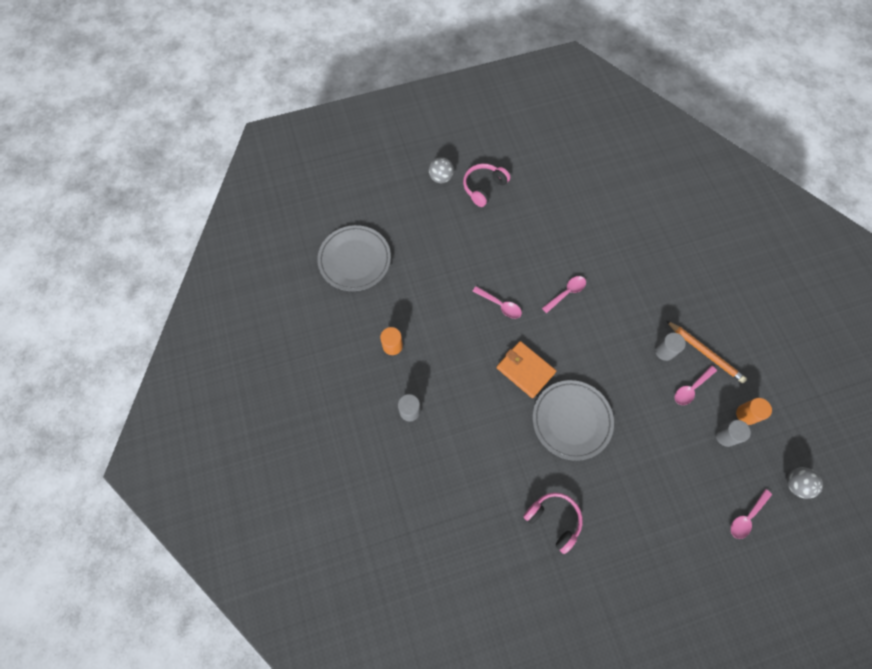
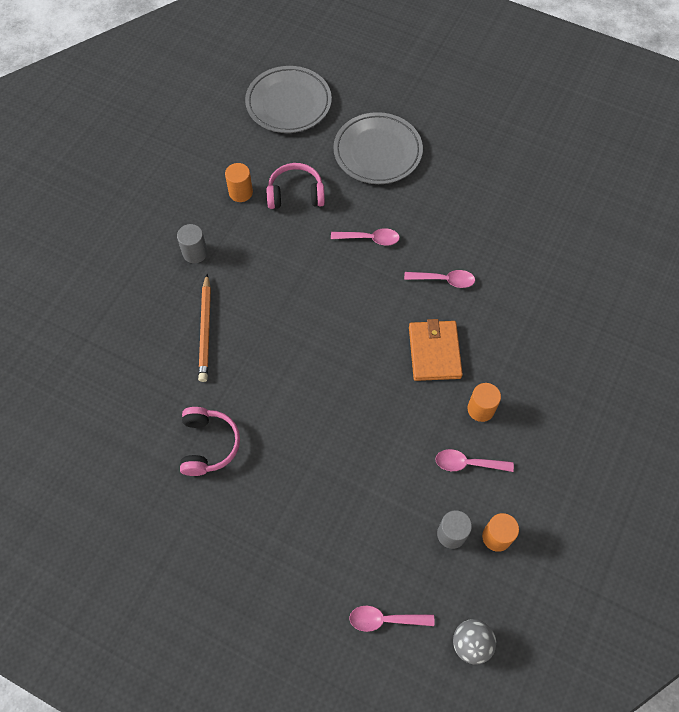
camera: 45 degrees right, 5 degrees down
grey ball [429,157,454,183] -> none
pink headphones [463,163,510,207] -> pink headphones moved to [267,163,325,209]
pink spoon [472,286,522,319] -> pink spoon turned 75 degrees counterclockwise [331,228,400,246]
orange wallet [497,341,556,398] -> orange wallet moved to [409,319,463,381]
grey plate [533,380,614,461] -> grey plate moved to [333,112,423,184]
grey cylinder [655,333,686,361] -> orange cylinder [467,383,501,422]
orange pencil [667,321,747,383] -> orange pencil moved to [198,274,211,382]

